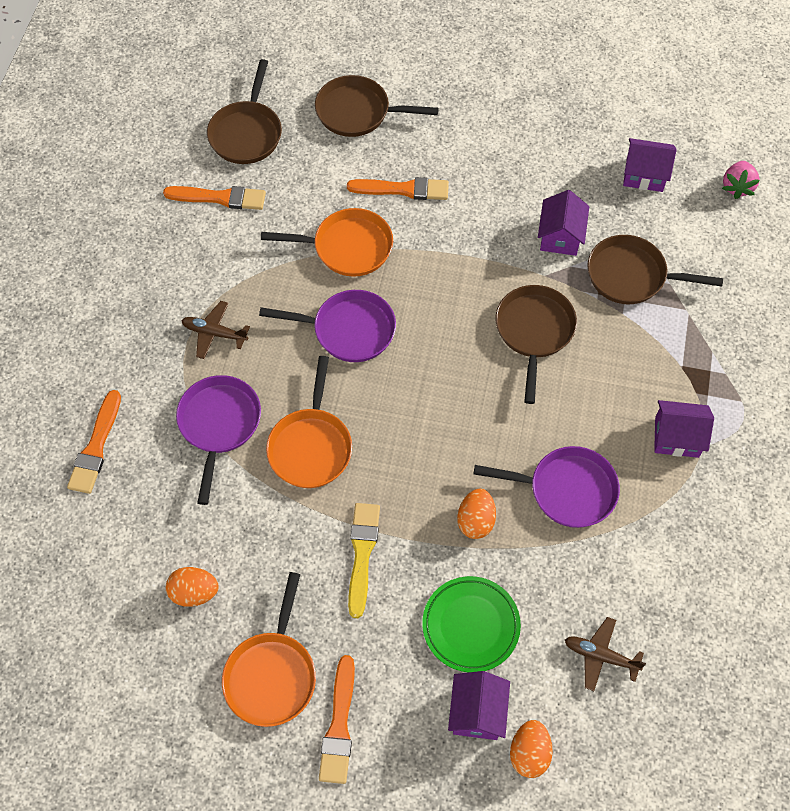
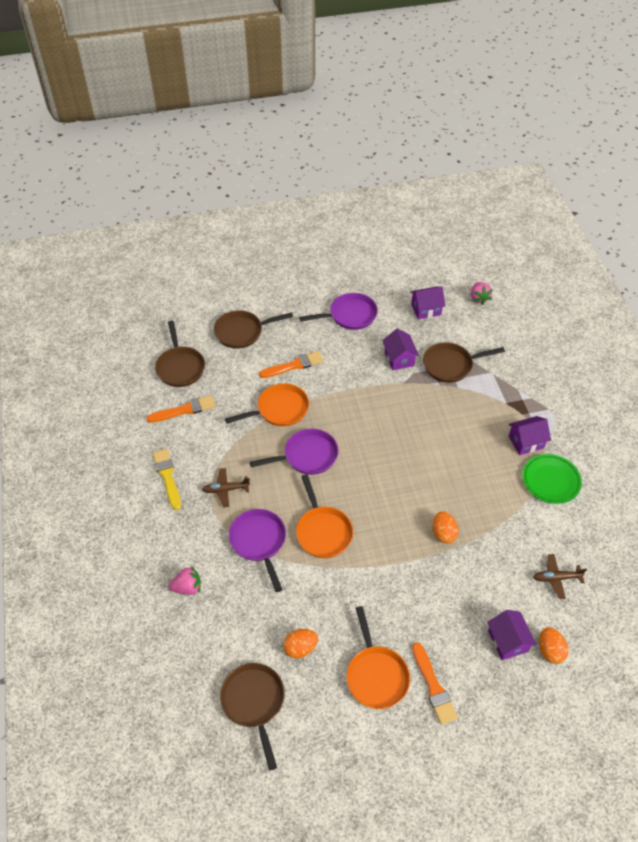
camera: 25 degrees left, 10 degrees down
orange brush [67,390,121,494] -> pink strawberry [169,566,201,595]
yellow brush [348,503,380,618] -> yellow brush moved to [153,449,181,510]
green plate [422,576,521,672] -> green plate moved to [522,454,582,504]
purple pan [474,446,620,528] -> purple pan moved to [300,293,378,330]
brown pan [496,285,577,404] -> brown pan moved to [220,663,285,770]

